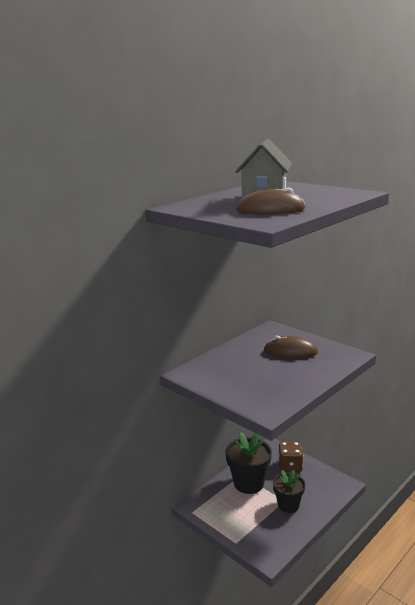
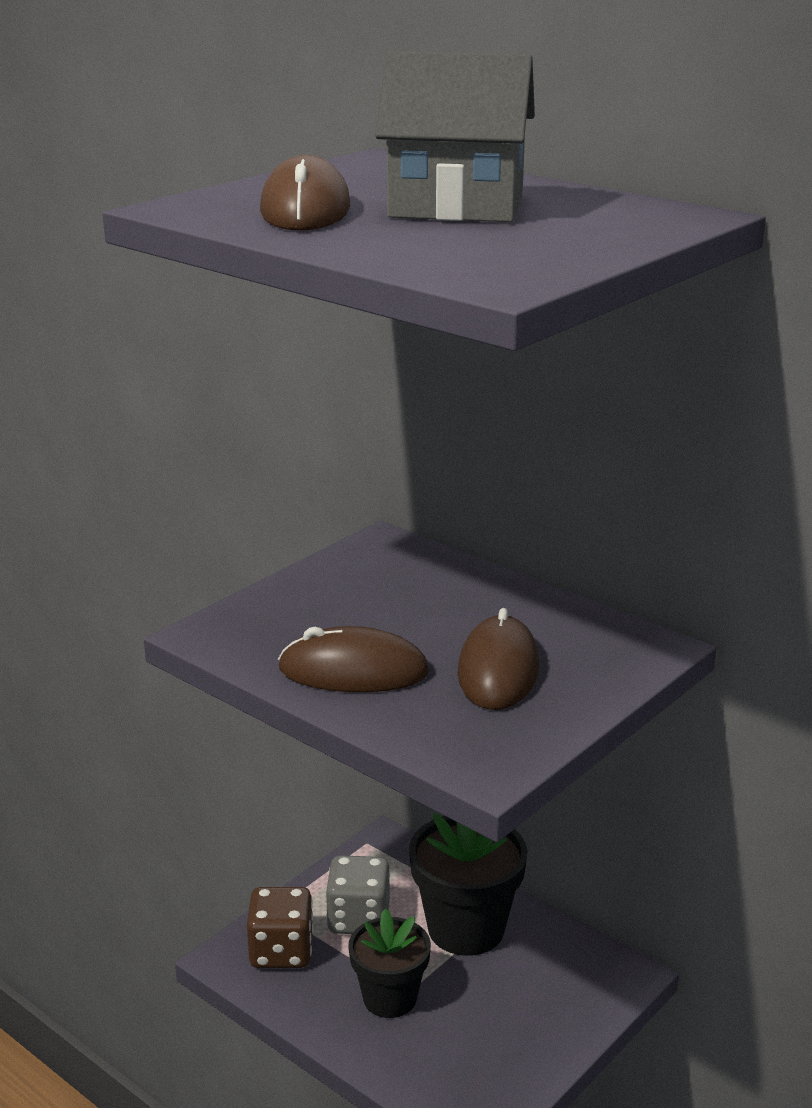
camera: 85 degrees right, 5 degrees up
brown dice [278,442,303,472] -> brown dice moved to [247,887,314,968]
none -> brown mouse [278,626,429,692]
none -> grey dice [326,855,390,934]

